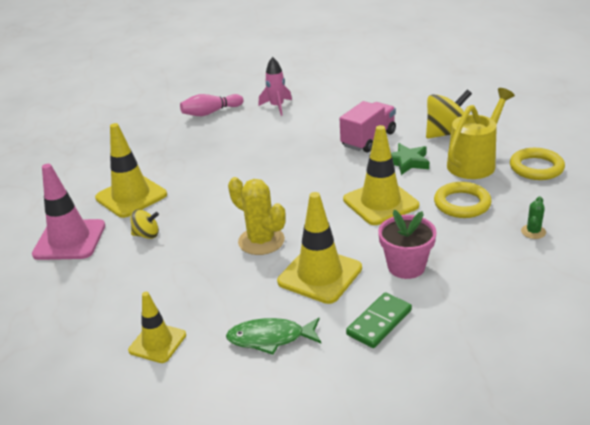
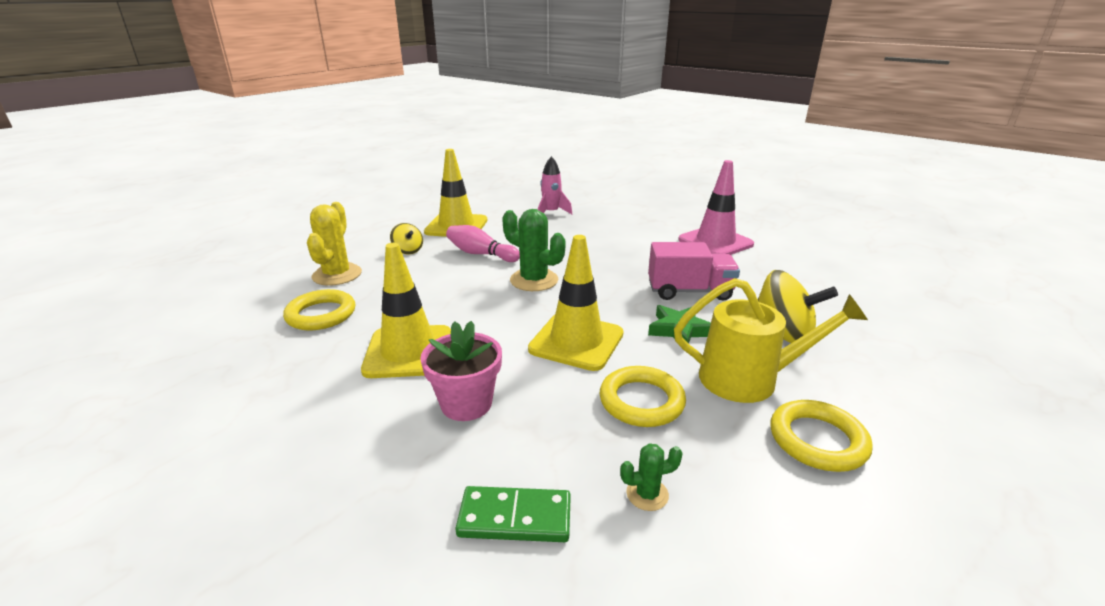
camera: 50 degrees right, 5 degrees down
pink traffic cone [32,164,105,260] -> pink traffic cone moved to [678,160,754,255]
yellow traffic cone [128,292,186,363] -> none
pink bowling pin [180,94,243,116] -> pink bowling pin moved to [446,225,520,262]
green fish [226,318,321,355] -> none
yellow cactus [228,177,286,255] -> yellow cactus moved to [307,202,362,286]
pink rocket [259,57,292,116] -> pink rocket moved to [538,156,572,214]
green domino [346,292,412,348] -> green domino moved to [455,486,571,542]
none -> yellow ring [283,289,355,330]
none -> green cactus [502,209,565,291]

